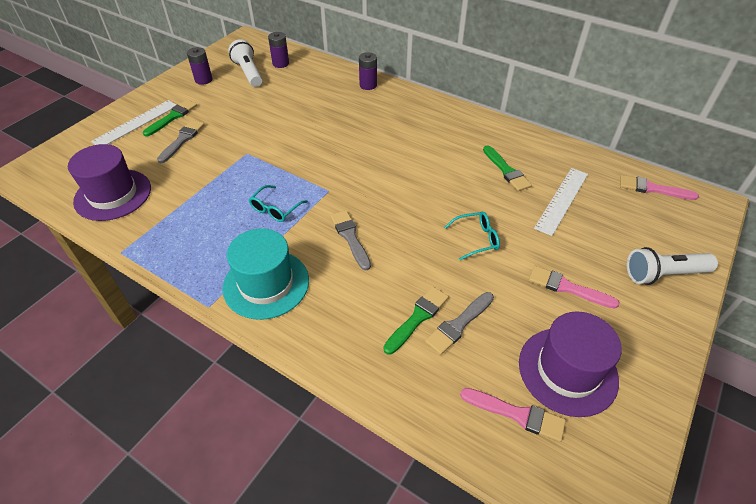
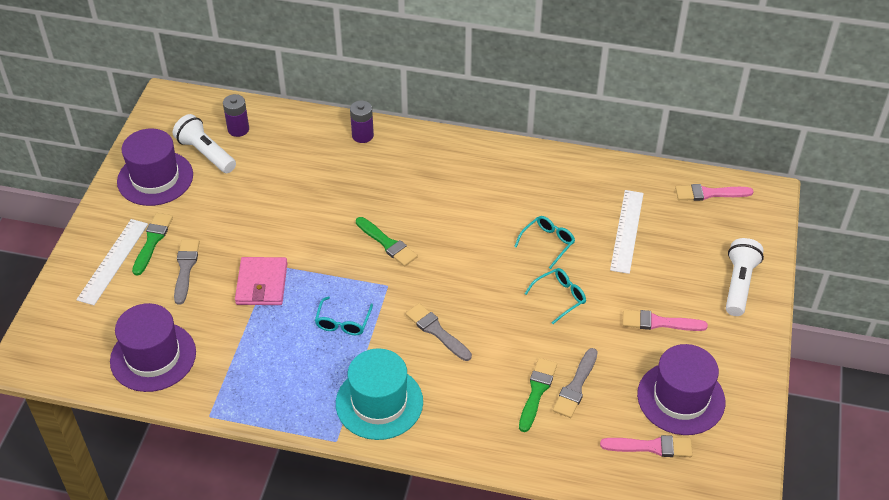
camera: 20 degrees left, 0 degrees up
purple battery [187,47,212,85] -> purple hat [117,129,193,206]
green brush [483,145,532,191] -> green brush moved to [356,217,418,266]
white flashlight [627,247,718,285] -> white flashlight turned 135 degrees clockwise [726,238,764,316]
none -> pink wallet [235,257,287,305]
none -> turquoise glasses [514,216,575,269]

